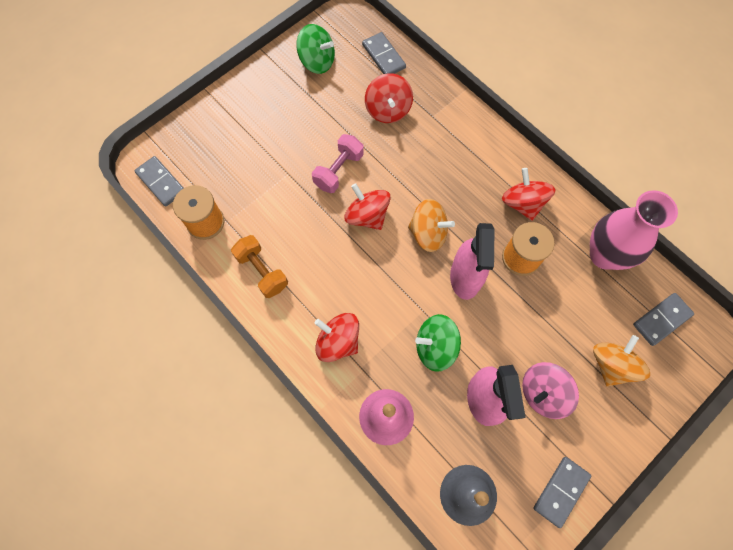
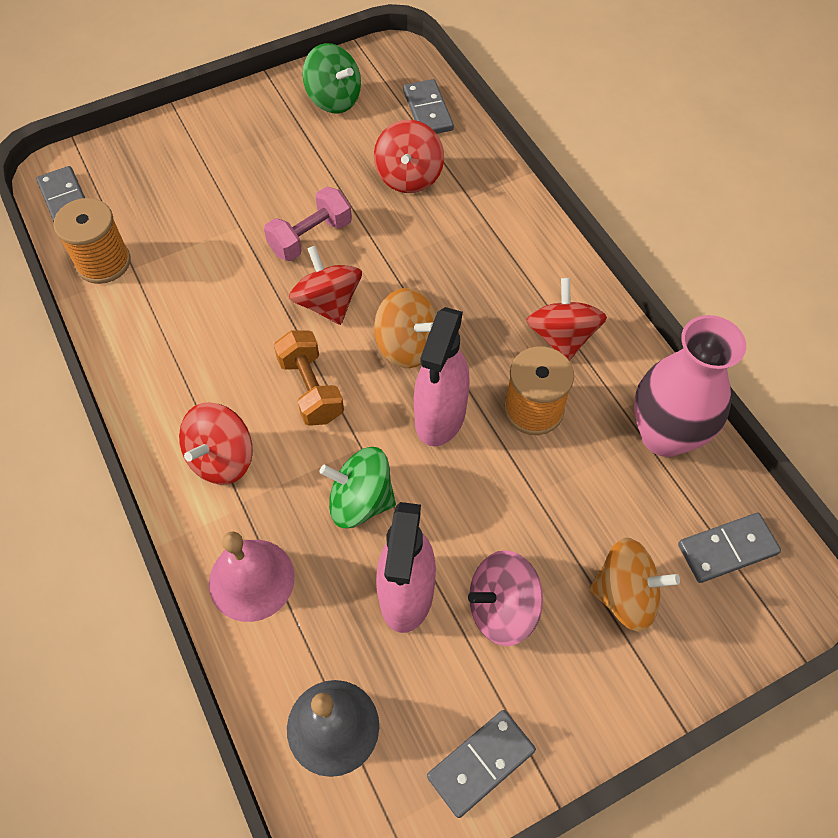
camera: 15 degrees right, 10 degrees down
orange dumbbell [231,235,288,298] -> orange dumbbell moved to [274,330,344,426]
red spinning top [315,313,359,362] -> red spinning top turned 105 degrees counterclockwise [179,402,253,485]
orange spinning top [593,335,650,387] -> orange spinning top turned 60 degrees clockwise [589,538,680,632]

